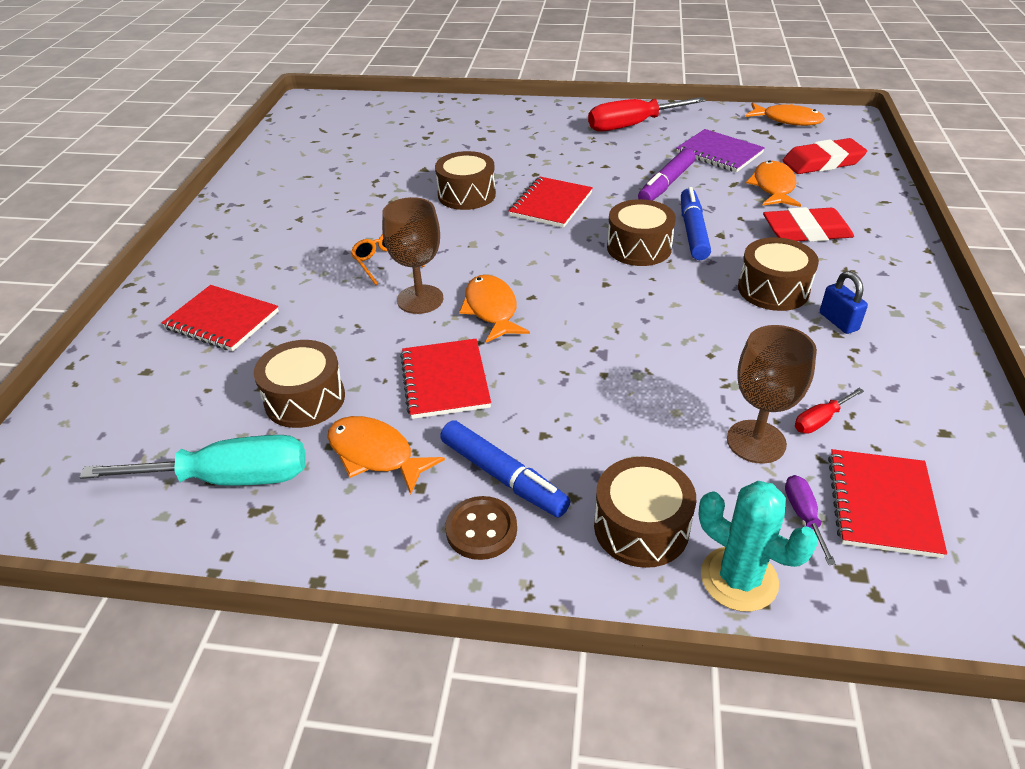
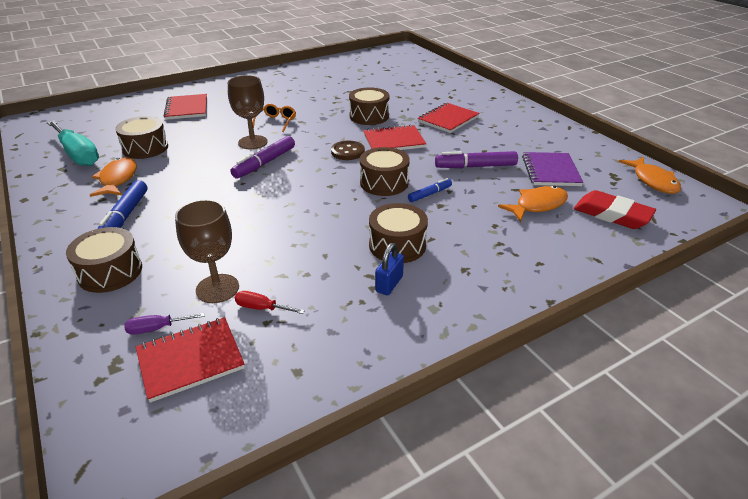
camera: 50 degrees right, 5 degrees down
red notebook [400,339,491,419] -> red notebook moved to [418,103,480,133]
brown button [445,496,517,560] -> brown button moved to [331,141,365,160]
orange fish [459,275,530,343] -> purple marker [231,136,295,179]
red screwdriver [588,97,706,132] -> none
blue marker [681,187,711,260] -> blue marker [408,178,452,202], size x0.59
turquoise cactus [699,481,818,612] -> none
red eraser [763,207,854,242] -> none
purple screwdriver [785,475,836,565] -> purple screwdriver turned 150 degrees counterclockwise [124,313,205,335]

